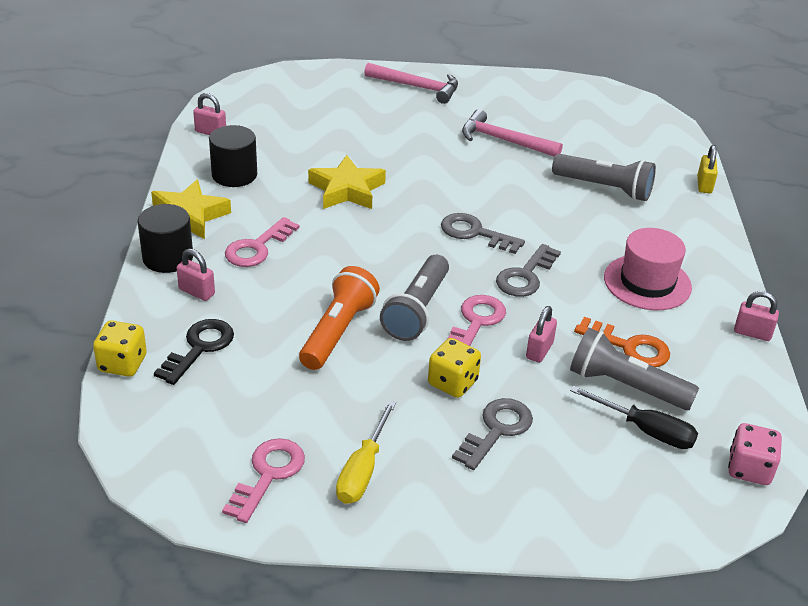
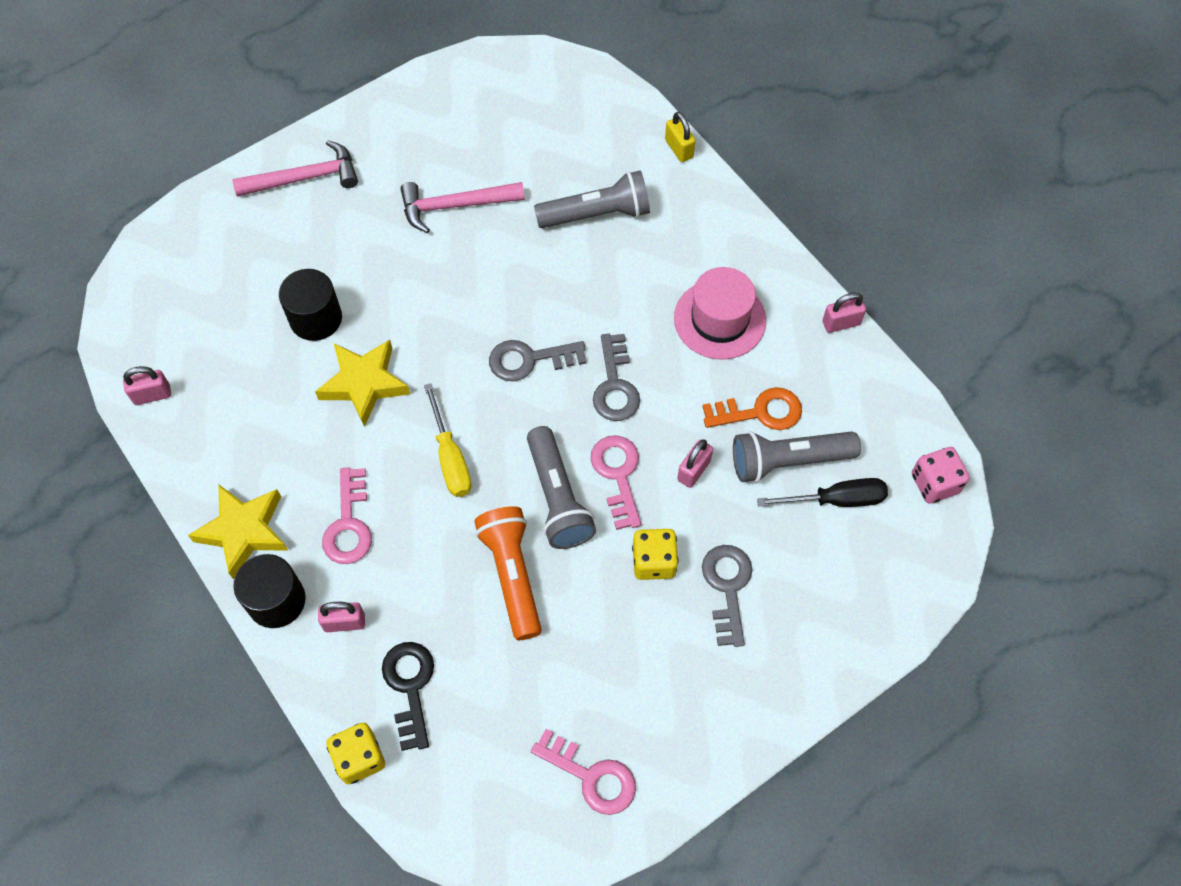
camera: 35 degrees left, 25 degrees up
black cylinder [209,125,257,187] -> black cylinder moved to [279,269,342,341]
pink key [222,438,305,523] -> pink key turned 135 degrees clockwise [531,729,636,815]
yellow screwdriver [336,401,396,504] -> yellow screwdriver moved to [424,383,471,497]
pink padlock [526,306,557,363] -> pink padlock turned 45 degrees clockwise [677,439,713,488]

